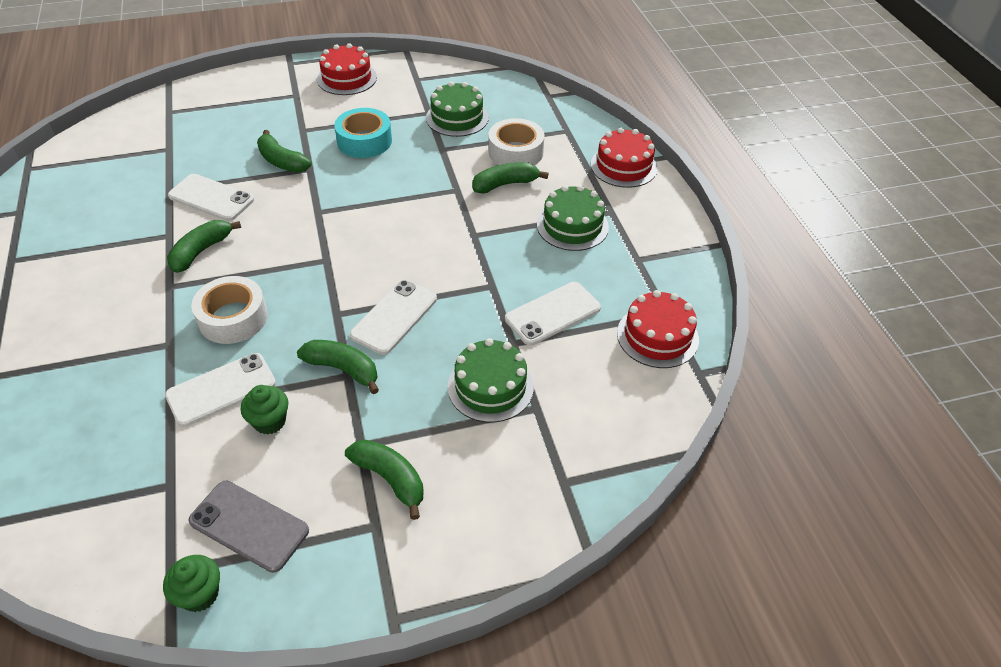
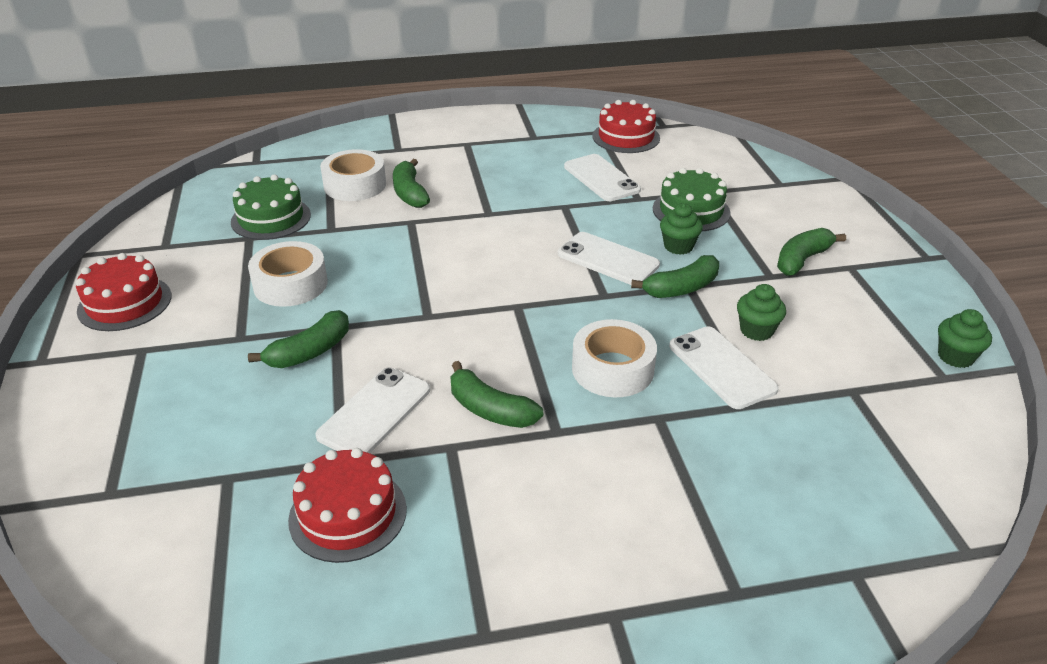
camera: 85 degrees left, 10 degrees down
grey phone [188,481,309,573] -> none
green banana [297,340,379,394] -> green banana turned 150 degrees counterclockwise [631,255,719,298]
turquoise tape [334,108,392,158] -> white tape [248,241,328,307]
green cake [537,185,609,251] -> none
red cake [591,128,658,188] -> red cake moved to [288,448,407,563]
none -> green cupcake [660,203,703,255]

